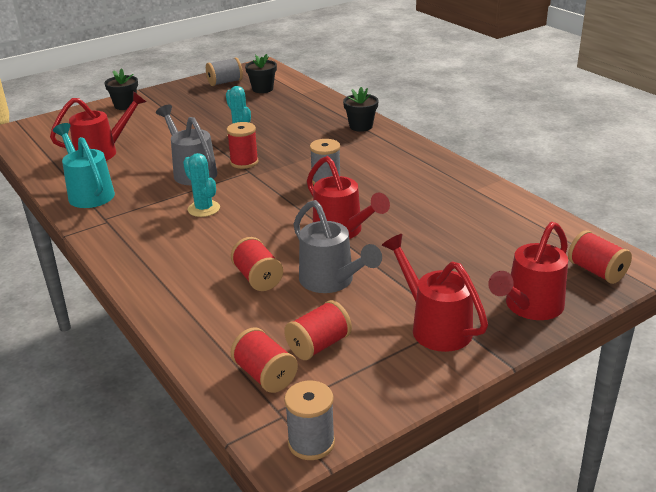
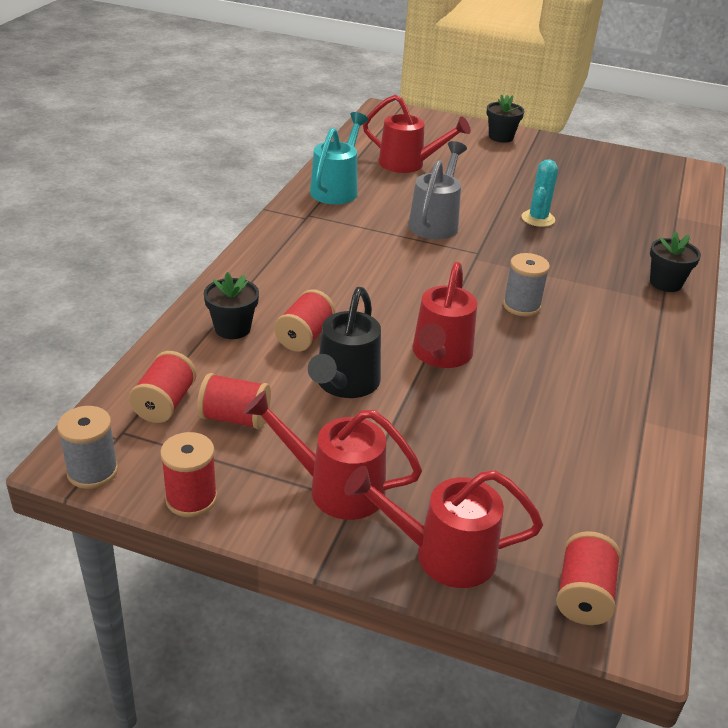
camera: 50 degrees right, 5 degrees up
turquoise cactus [183,153,220,217] -> none
grey spool [206,57,243,86] -> none
red spool [227,122,259,169] -> red spool moved to [160,432,217,517]
black flower pot [245,54,277,93] -> black flower pot moved to [204,272,259,339]
grey watering can [293,200,382,293] -> black watering can [308,287,381,398]
red watering can [382,234,488,352] -> red watering can turned 90 degrees counterclockwise [244,390,422,520]

